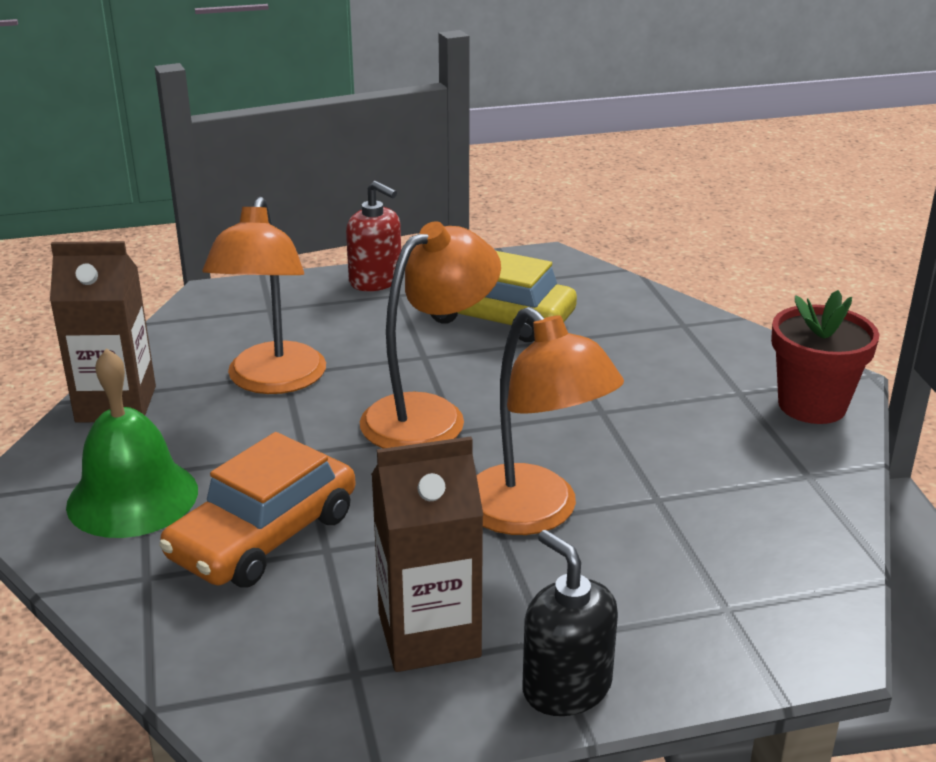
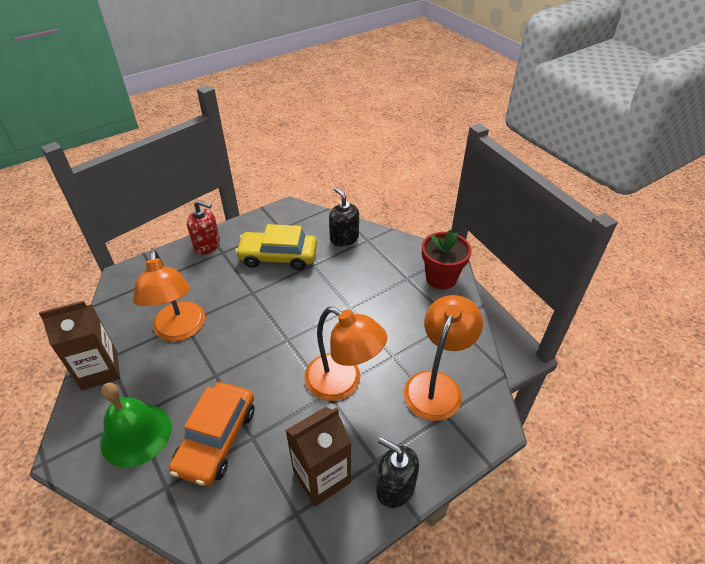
camera: 20 degrees left, 15 degrees up
orange lamp [360,221,501,449] -> orange lamp moved to [404,295,483,421]
none -> black soap dispenser [329,187,359,246]

